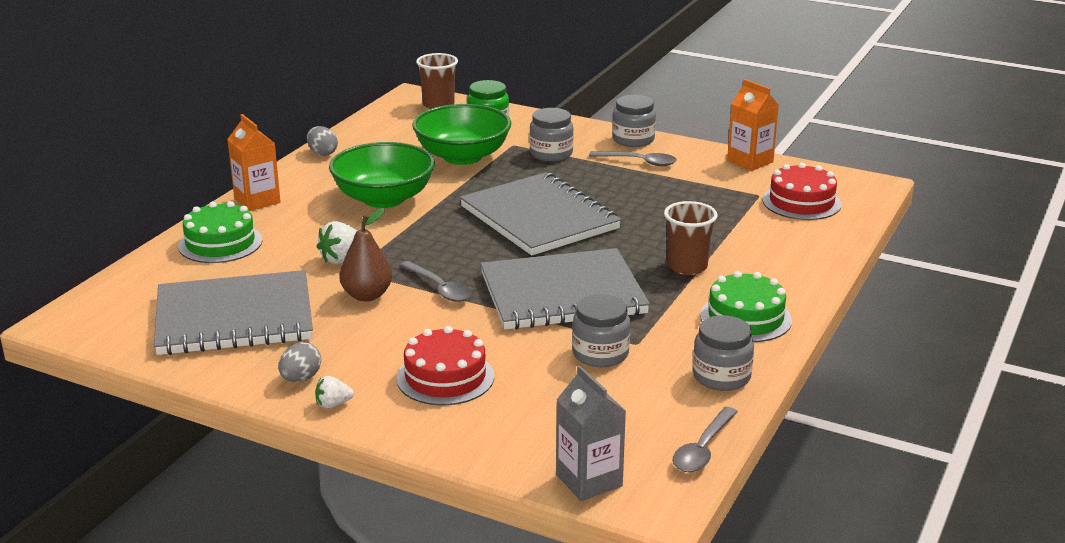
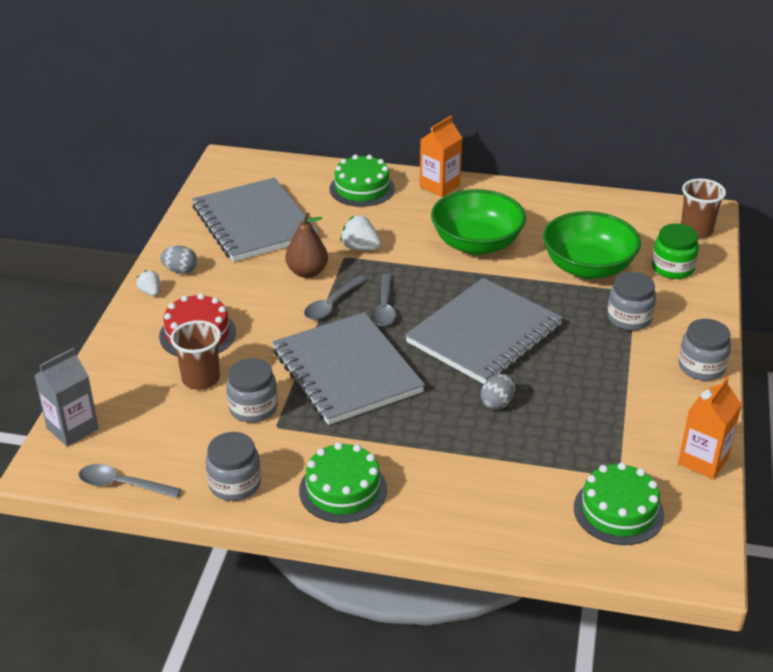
camera: 75 degrees right, 10 degrees up
grey egg [307,126,338,156] -> grey egg moved to [481,374,515,410]
grey spoon [589,151,677,166] -> grey spoon moved to [371,274,396,326]
brown cup [664,201,718,275] -> brown cup moved to [170,320,221,390]
red cake [762,163,842,220] -> green cake [574,462,664,545]

